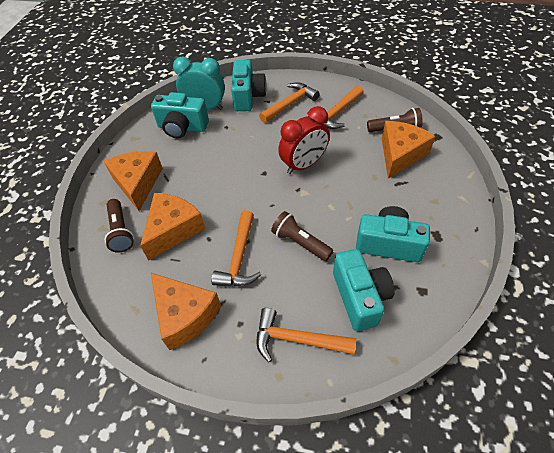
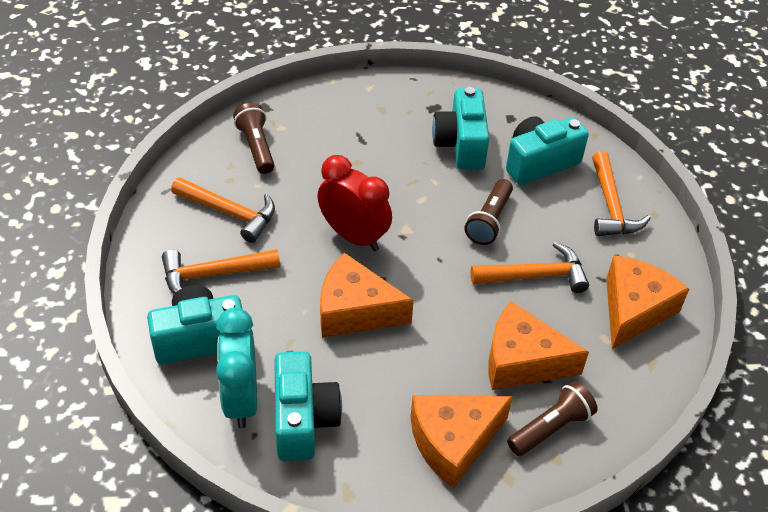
camera: 110 degrees left, 5 degrees down
orange hammer [259,82,320,123] -> orange hammer turned 45 degrees counterclockwise [162,249,280,294]
orange cheese [382,121,436,179] -> orange cheese moved to [320,253,414,338]

